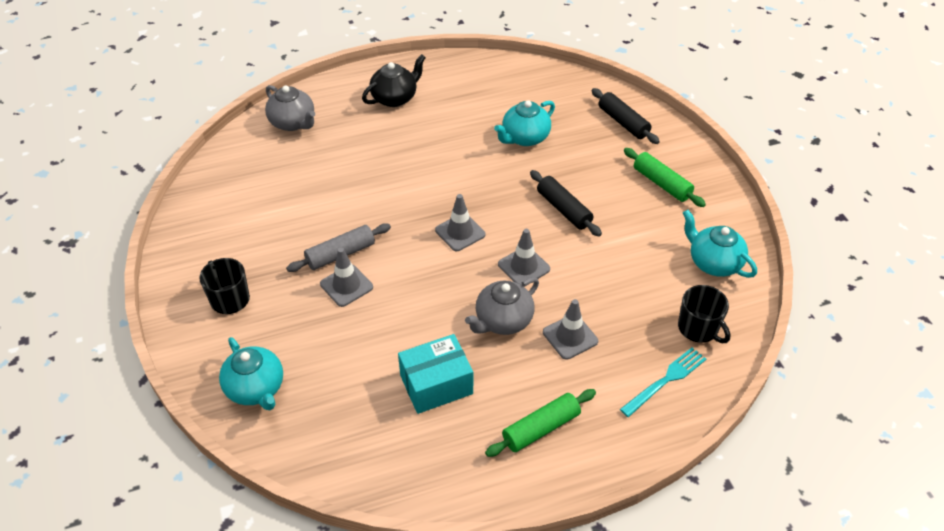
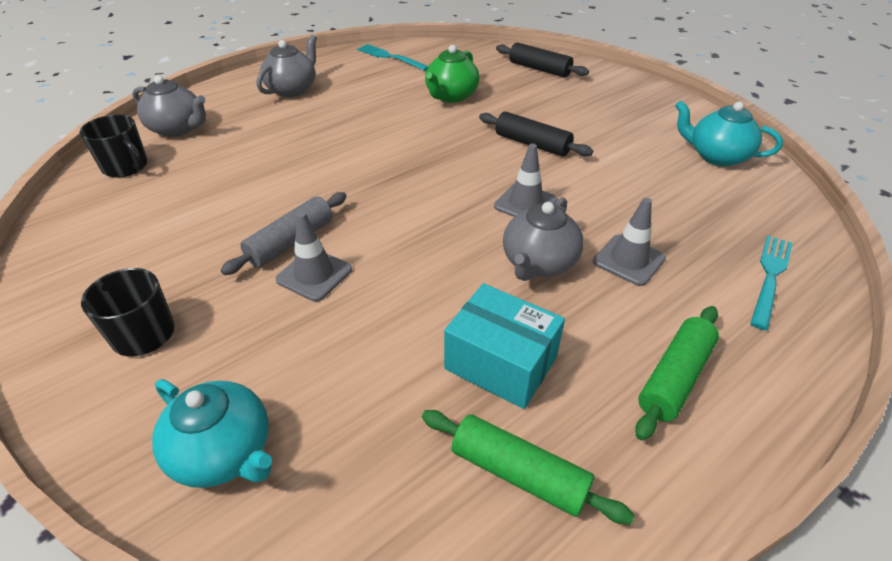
camera: 20 degrees left, 5 degrees down
black teapot [362,54,426,107] -> grey teapot [257,35,317,97]
turquoise box [398,334,473,414] -> turquoise box turned 75 degrees clockwise [444,283,565,409]
grey traffic cone [435,194,485,251] -> none
turquoise teapot [494,100,555,146] -> green teapot [425,45,480,103]
green rolling pin [624,148,706,207] -> green rolling pin moved to [422,410,635,524]
black mug [678,285,731,343] -> black mug moved to [80,114,148,178]
none -> turquoise fork [357,44,428,71]

